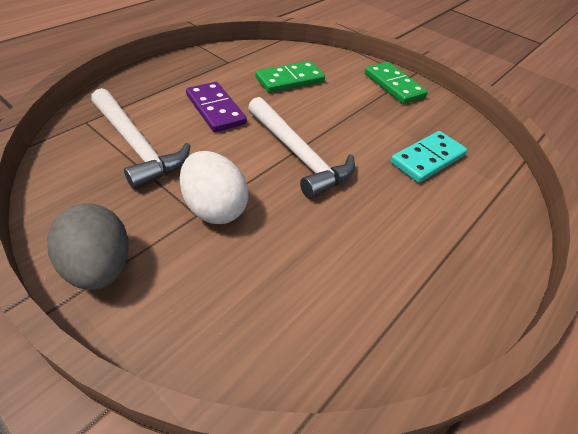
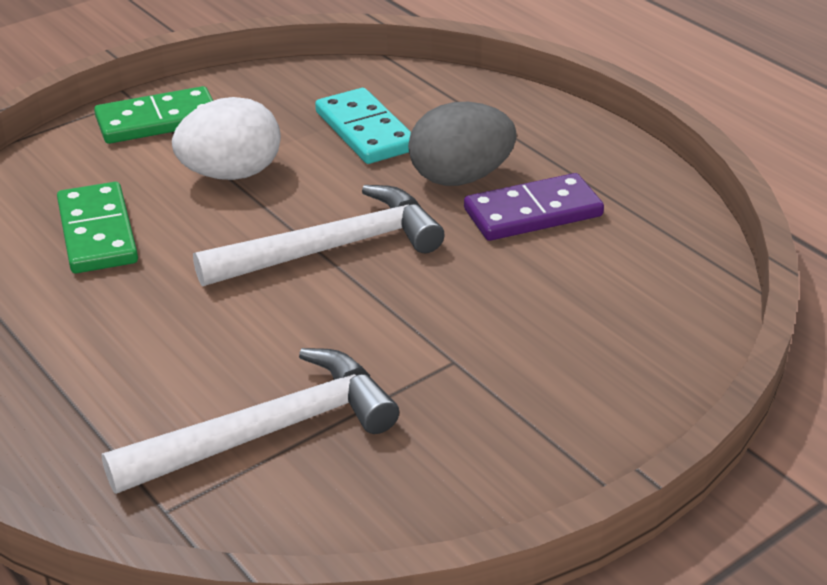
camera: 75 degrees left, 10 degrees down
grey egg [47,203,129,290] -> grey egg moved to [408,102,517,186]
white egg [180,151,249,224] -> white egg moved to [172,97,281,180]
purple domino [186,82,247,132] -> purple domino moved to [464,173,604,241]

